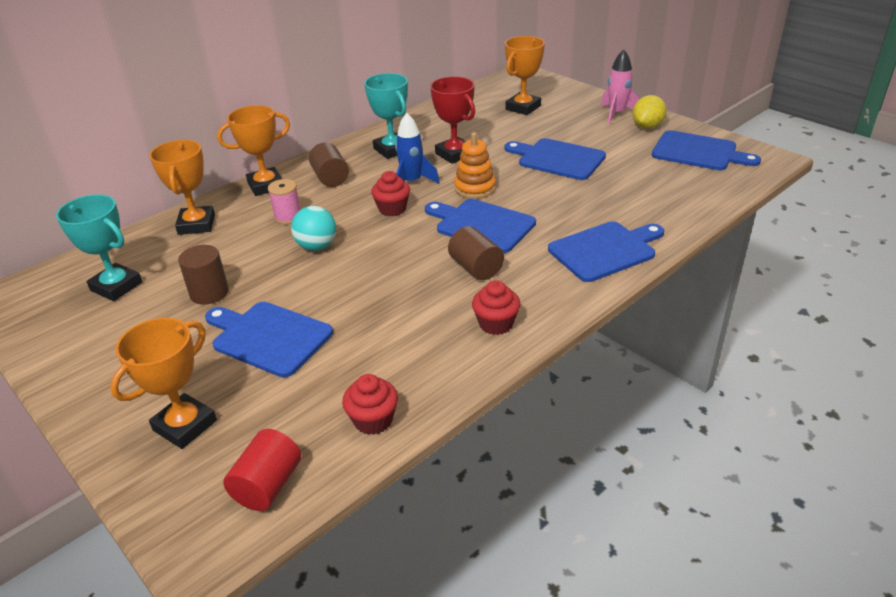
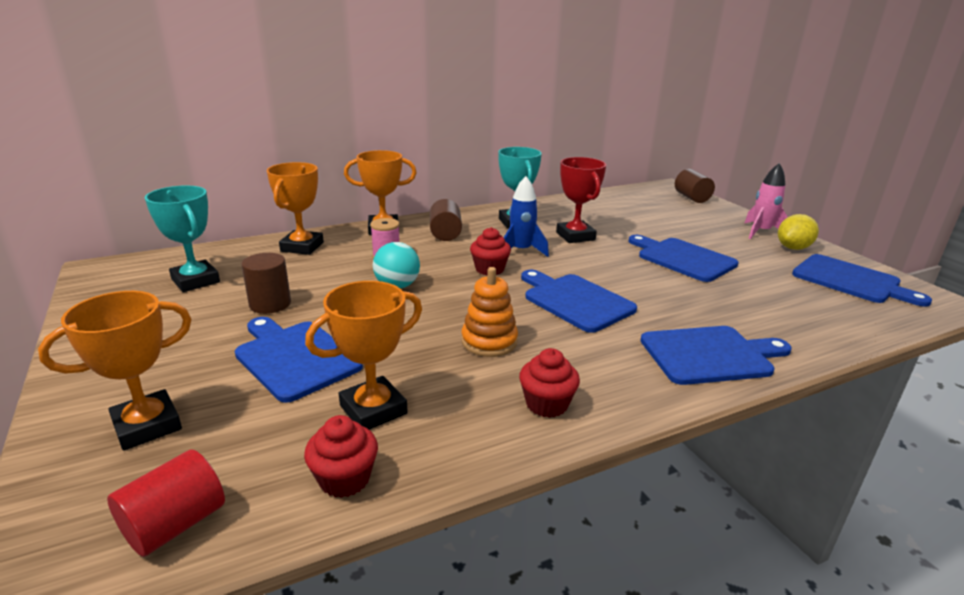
camera: 15 degrees right, 10 degrees down
brown cylinder [448,226,504,280] -> brown cylinder moved to [675,169,715,203]
orange stacking toy [454,132,496,199] -> orange stacking toy moved to [461,267,518,357]
orange trophy [505,36,545,115] -> orange trophy moved to [305,281,422,430]

